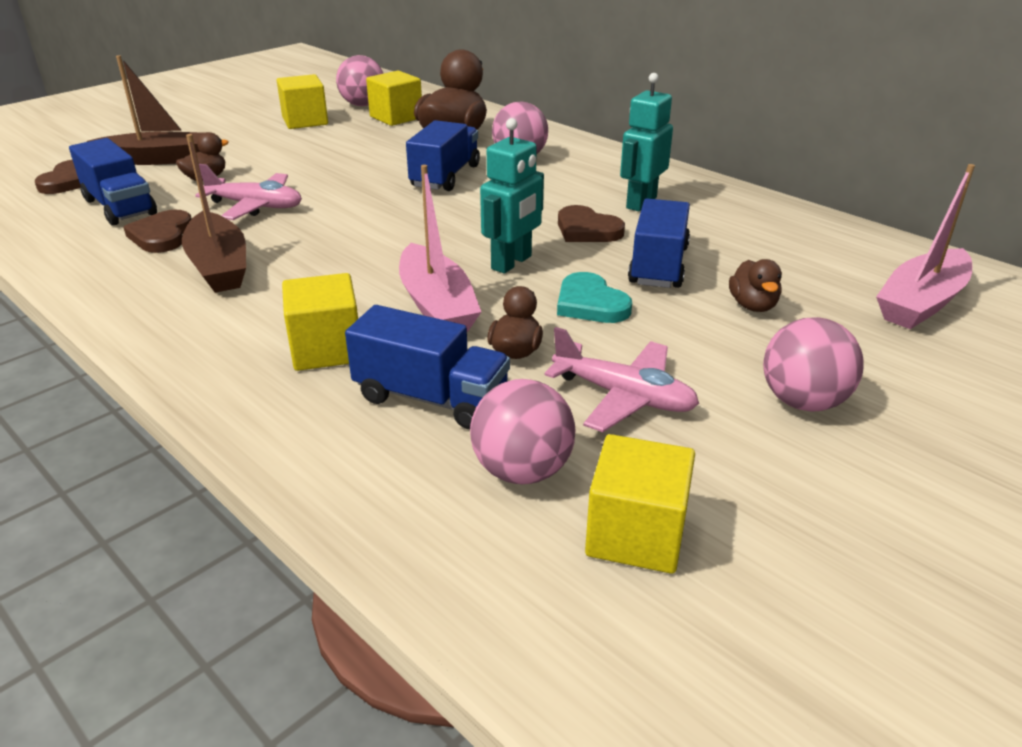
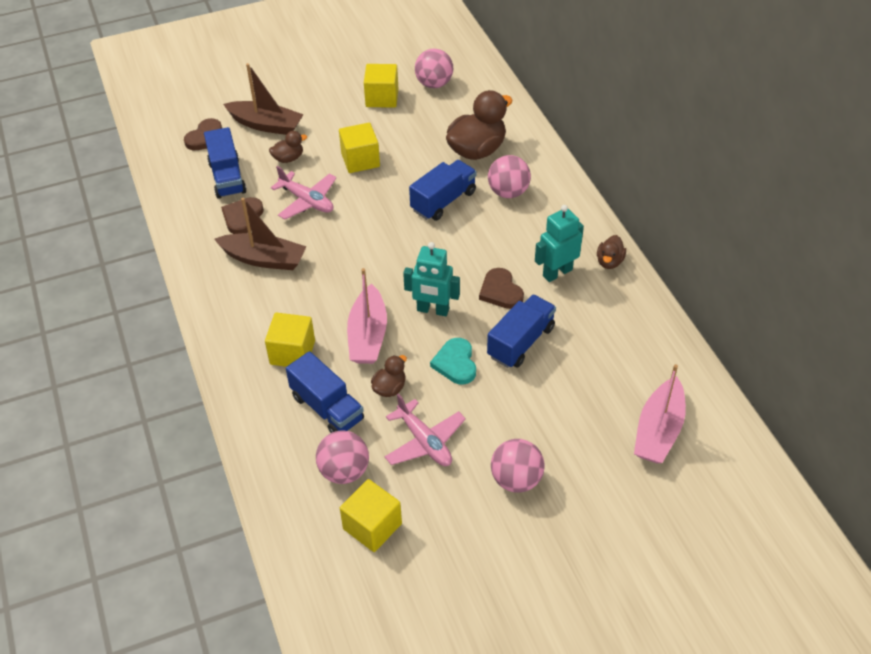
camera: 25 degrees right, 15 degrees up
brown boat [182,134,246,293] -> brown boat turned 75 degrees counterclockwise [214,198,307,270]
yellow cube [366,71,422,126] -> yellow cube moved to [339,123,380,173]
turquoise robot [480,118,544,273] -> turquoise robot turned 45 degrees clockwise [403,242,460,316]
brown duck [729,259,782,312] -> brown duck moved to [597,235,626,269]
pink boat [876,164,975,329] -> pink boat turned 45 degrees counterclockwise [634,364,686,463]

